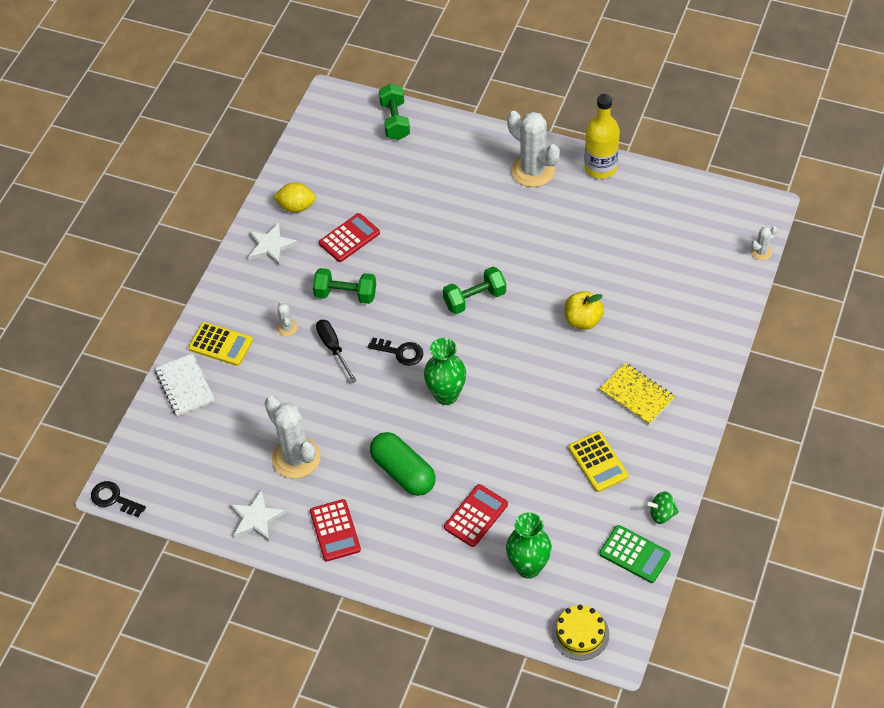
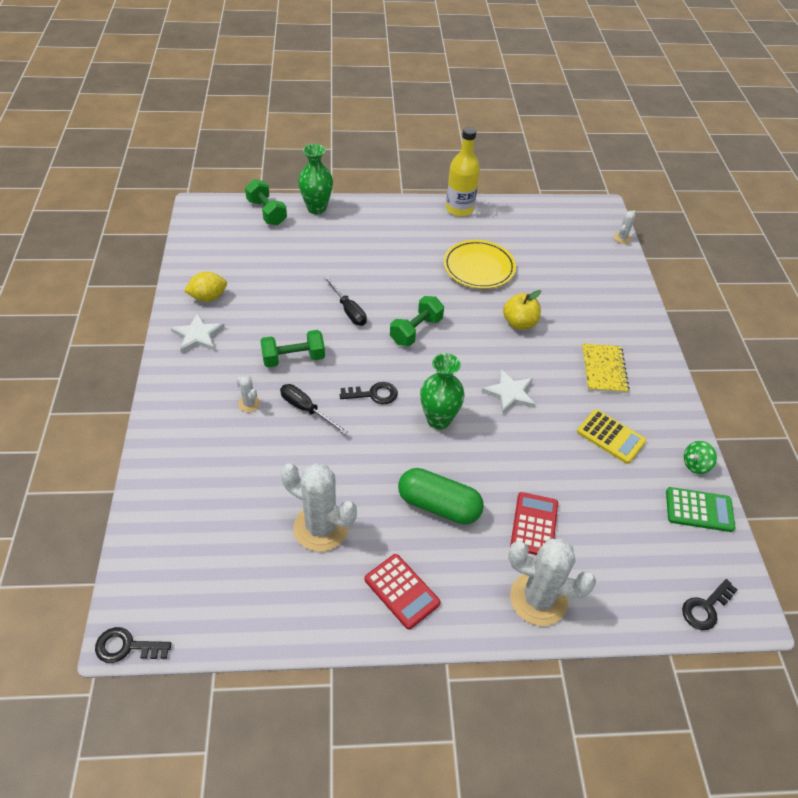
camera: 30 degrees left, 5 degrees down
white notebook [155,353,215,416] -> none
yellow calculator [188,322,253,366] -> none
white star [230,489,286,541] -> white star moved to [482,369,535,414]
red calculator [319,213,380,262] -> none
green vase [506,512,552,579] -> green vase moved to [298,144,333,214]
white cactus [507,111,560,187] -> white cactus moved to [508,538,596,626]
yellow cake [551,605,609,661] -> black key [682,579,738,630]
yellow notebook [600,363,675,425] -> yellow notebook turned 75 degrees clockwise [582,344,630,393]
none -> black screwdriver [323,276,367,326]
none -> yellow plate [444,240,516,289]

